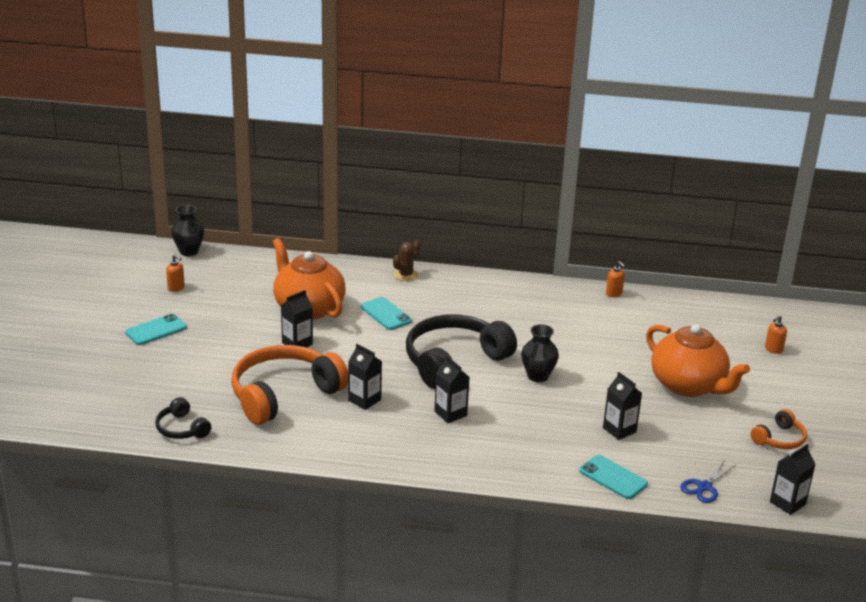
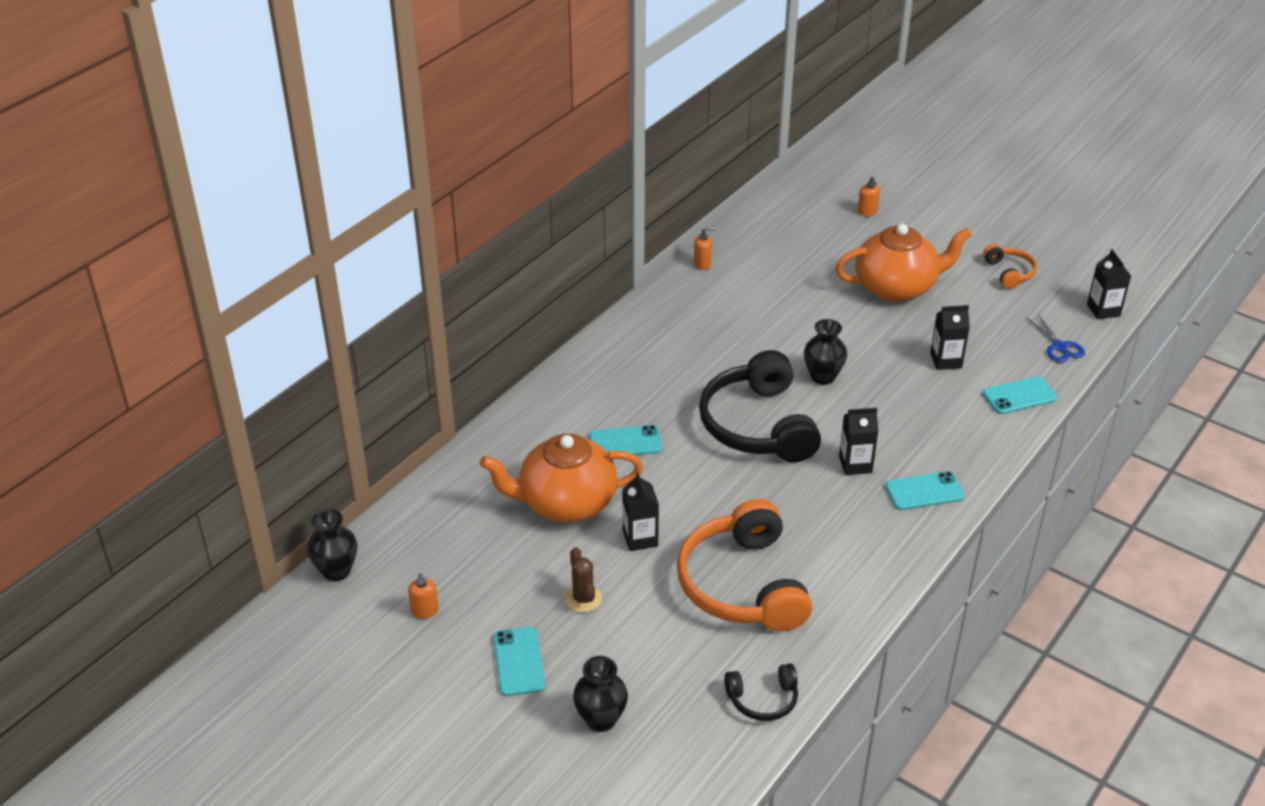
camera: 60 degrees left, 10 degrees up
orange soap dispenser [166,255,185,292] -> orange soap dispenser turned 105 degrees clockwise [408,573,439,619]
black carton [348,344,382,410] -> none
brown cactus [393,240,420,281] -> brown cactus moved to [565,547,602,613]
none -> black vase [573,656,628,732]
none -> turquoise phone [885,471,965,510]

